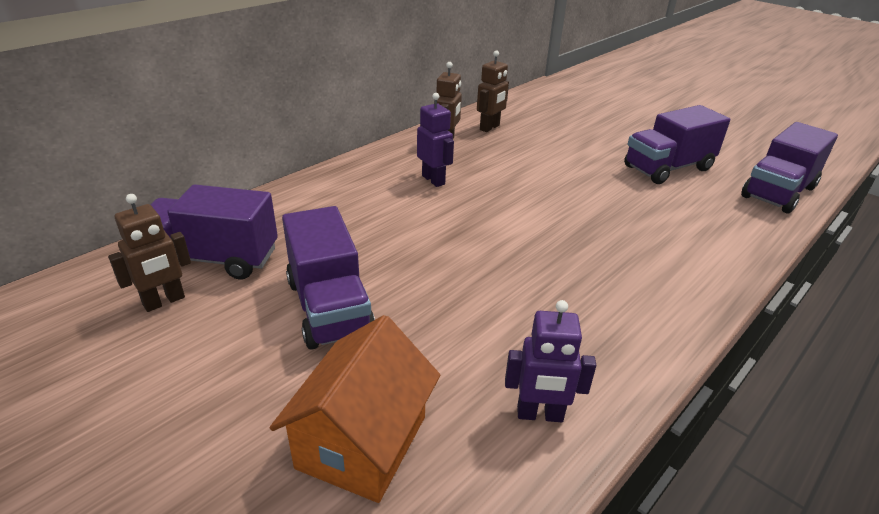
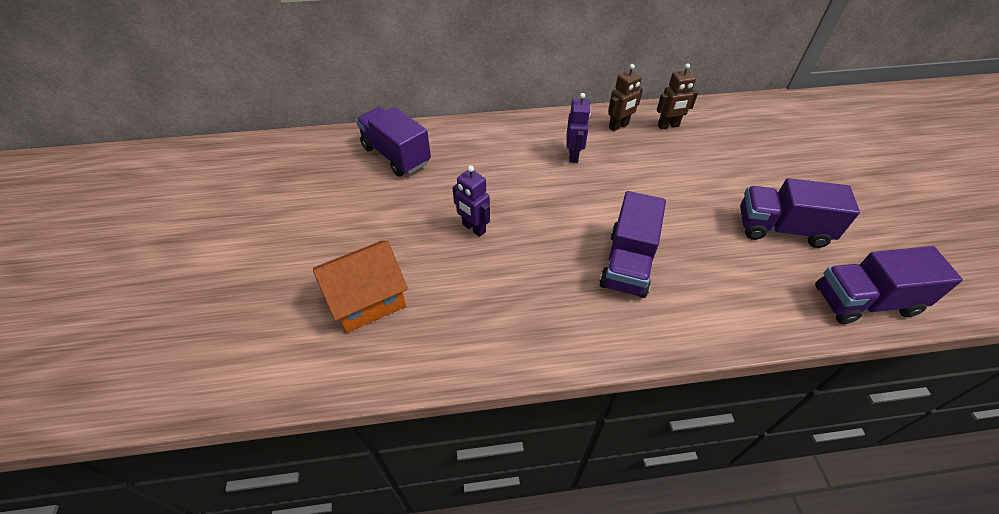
camera: 40 degrees right, 15 degrees up
brown robot [108,194,191,312] -> none
purple truck [282,206,375,350] -> purple truck moved to [599,191,666,298]
purple robot [505,300,596,422] -> purple robot moved to [452,165,490,237]

